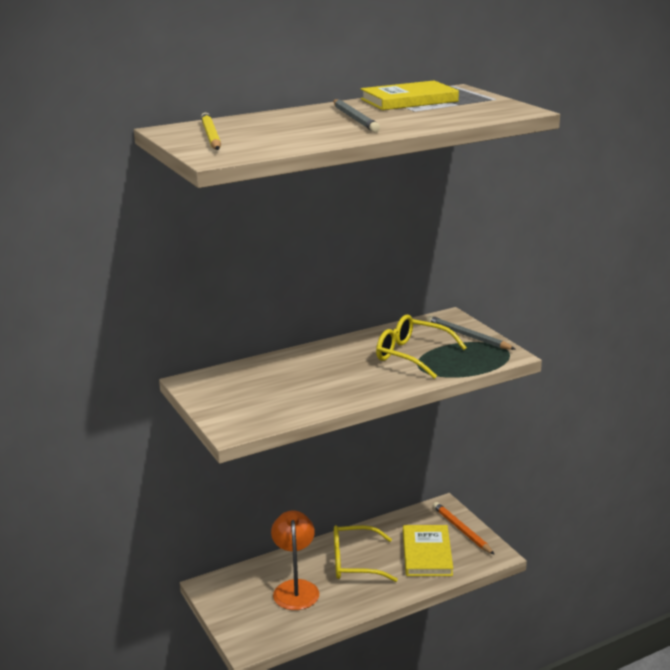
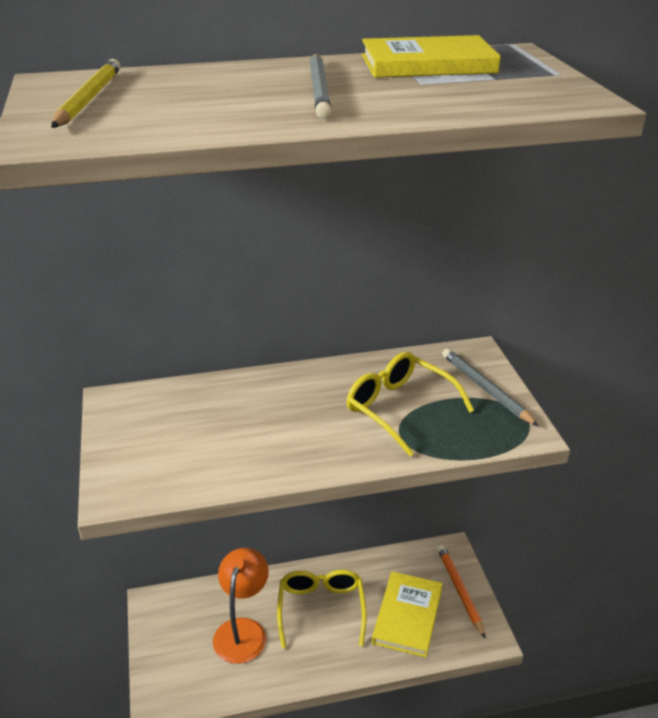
camera: 15 degrees right, 10 degrees up
yellow glasses [334,525,398,582] -> yellow glasses turned 75 degrees clockwise [277,570,367,648]

